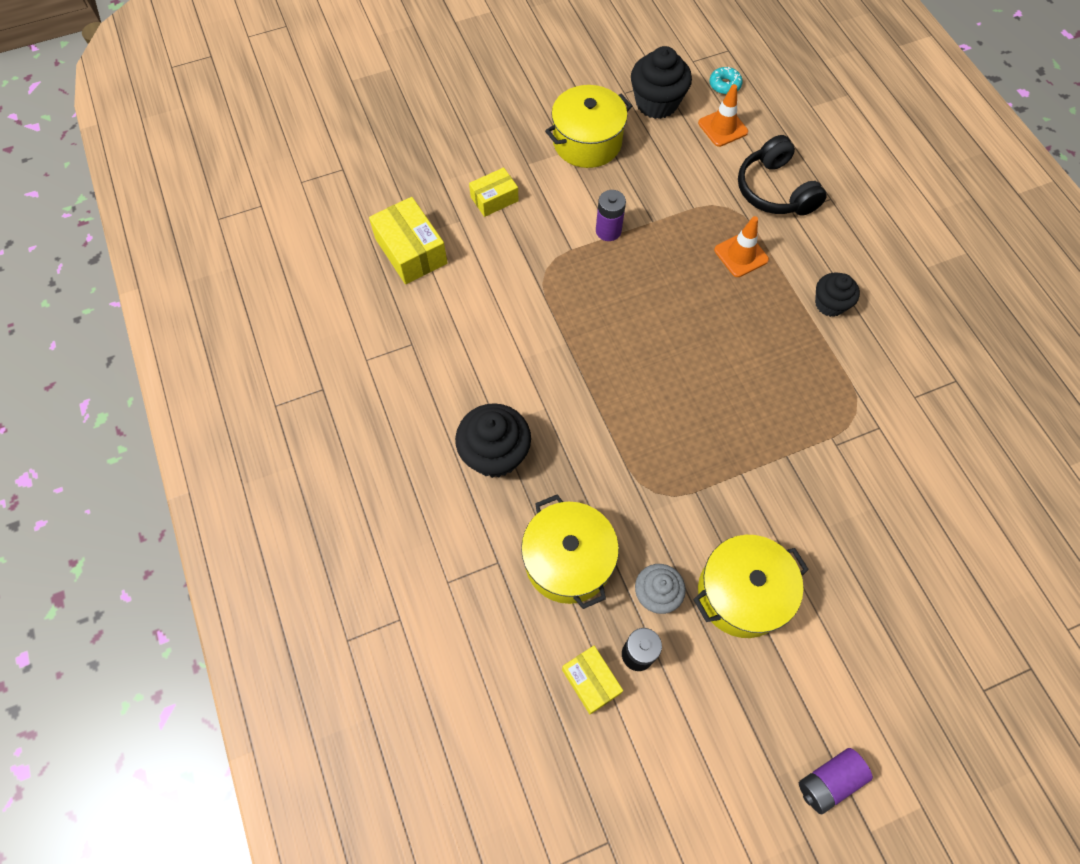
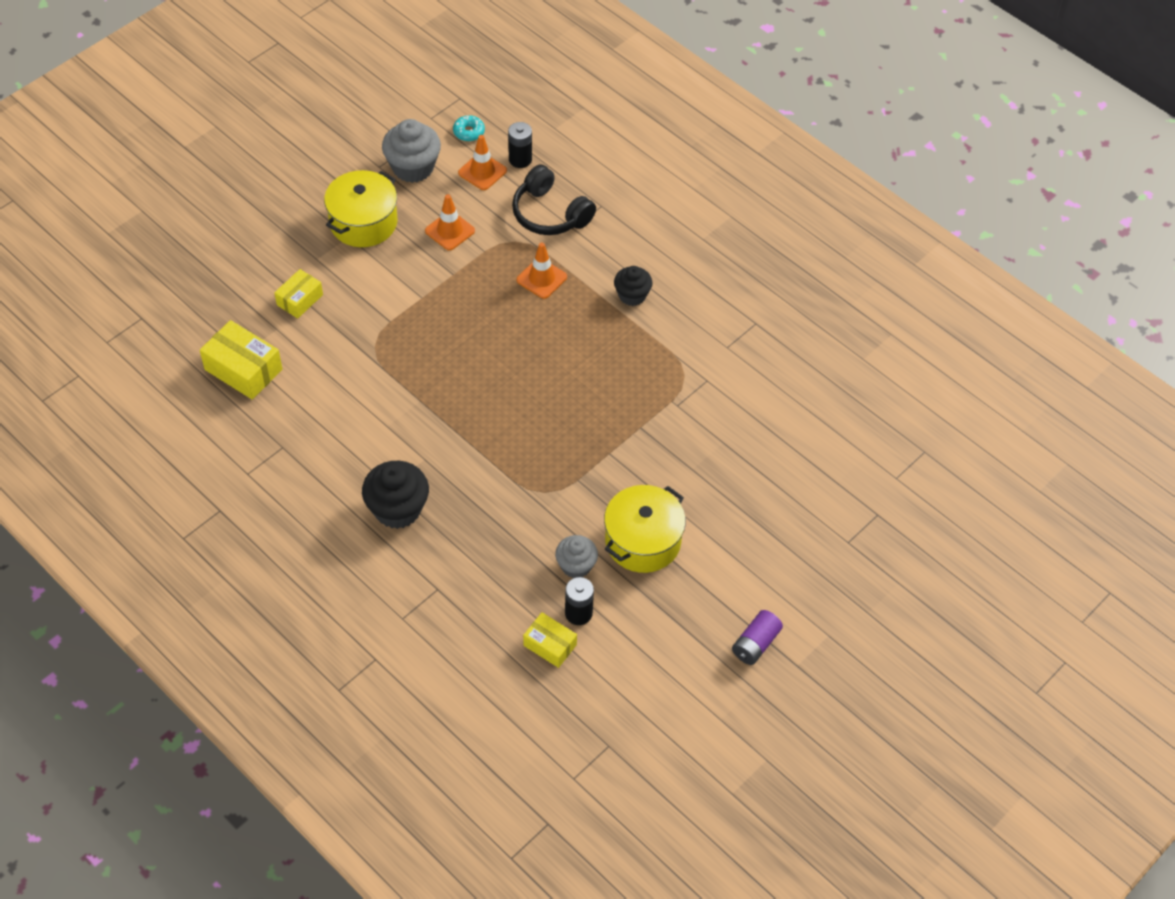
camera: 25 degrees left, 10 degrees down
yellow pot [521,494,619,609] -> none
purple battery [596,190,626,241] -> none
black cupcake [631,46,692,119] -> grey cupcake [382,119,441,183]
none -> orange traffic cone [425,194,475,251]
none -> black battery [508,122,532,168]

